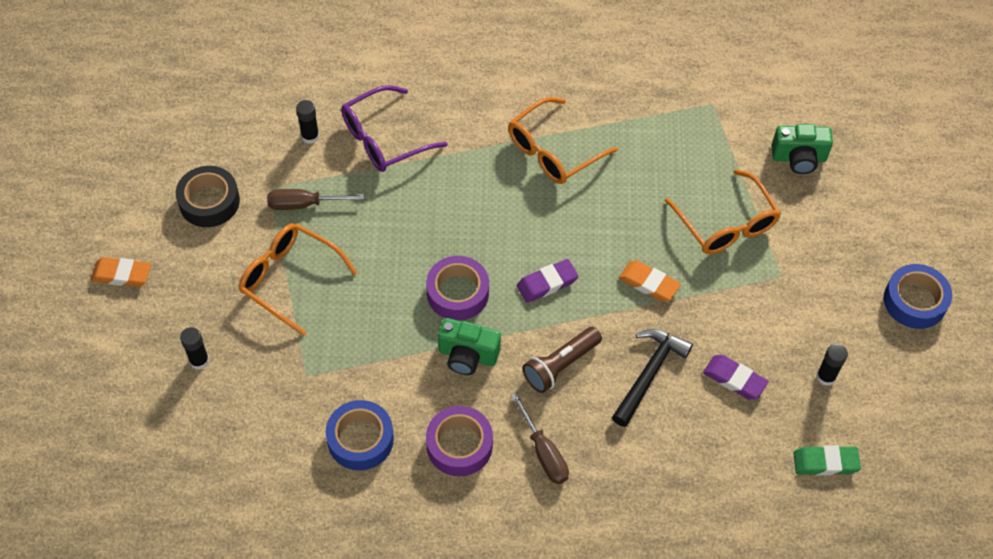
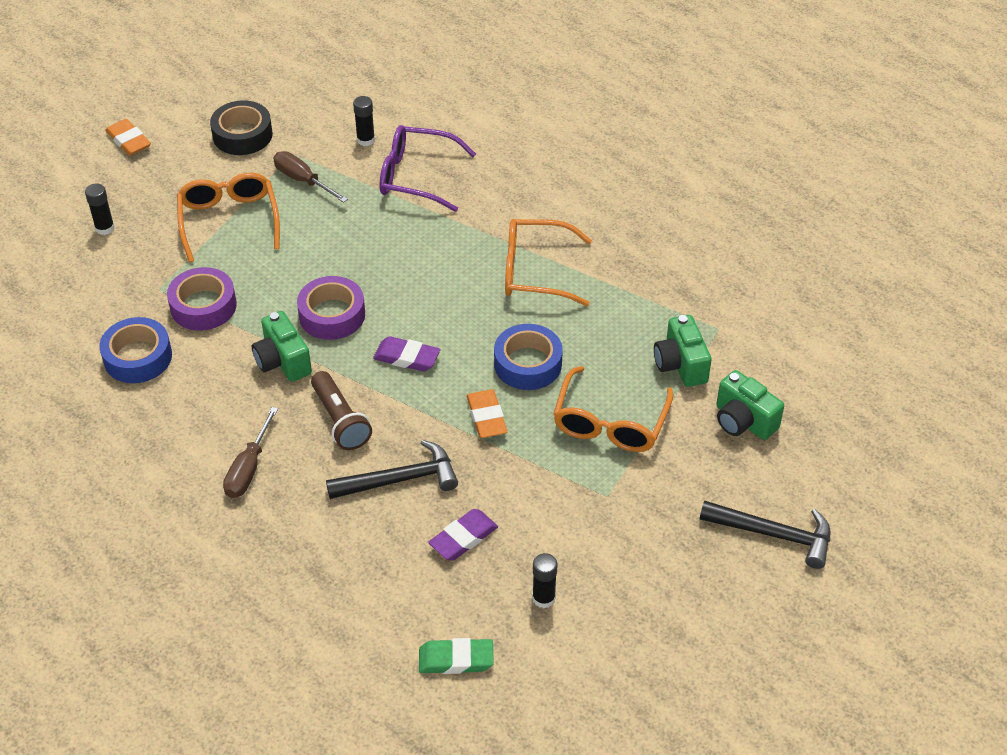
camera: 45 degrees right, 10 degrees down
purple tape [426,406,493,476] -> purple tape moved to [167,267,237,331]
brown flashlight [523,327,602,393] -> brown flashlight turned 120 degrees counterclockwise [311,371,372,450]
purple eraser [703,355,769,400] -> purple eraser turned 60 degrees clockwise [428,509,498,561]
green eraser [793,445,861,475] -> green eraser turned 45 degrees counterclockwise [419,638,494,674]
blue tape [884,264,952,329] -> blue tape moved to [494,324,563,390]
none -> green camera [654,315,712,387]
none -> black hammer [700,501,830,569]

